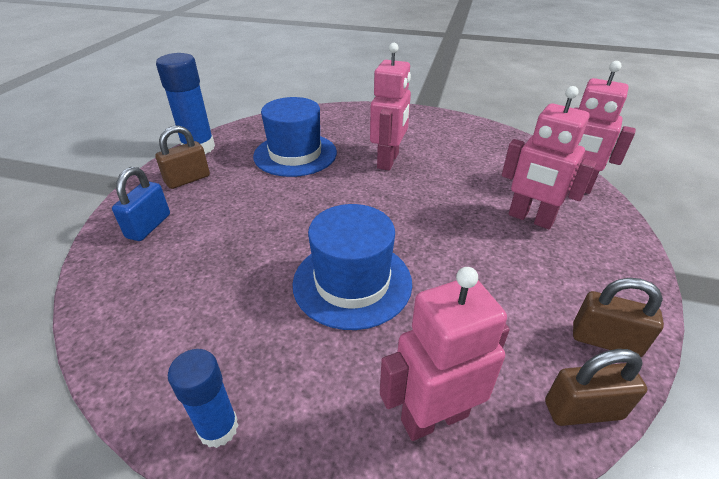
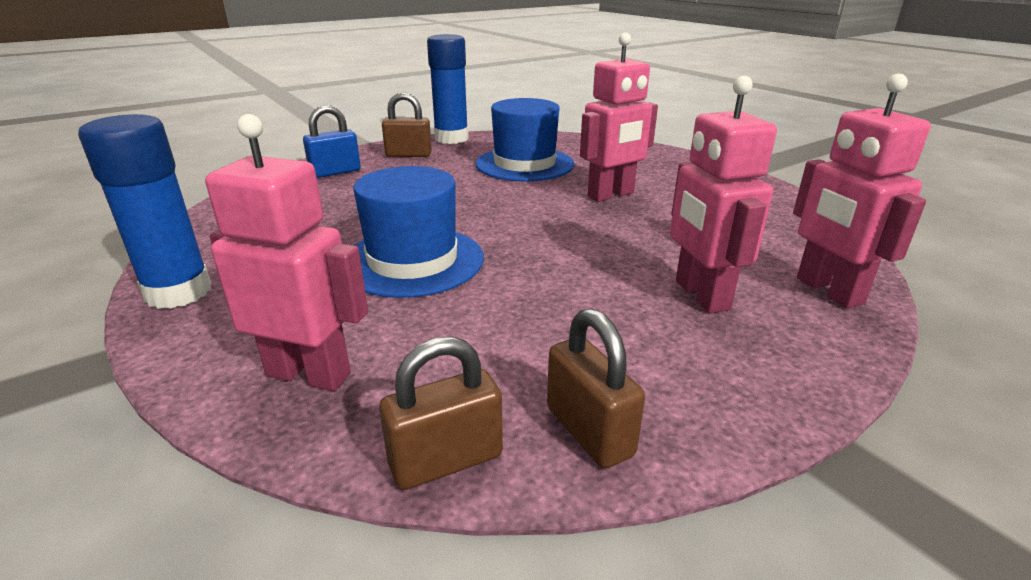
camera: 40 degrees right, 10 degrees down
blue glue stick [168,349,239,448] -> blue glue stick [78,114,212,309], size x1.60
brown padlock [545,349,647,426] -> brown padlock turned 60 degrees counterclockwise [379,336,503,490]

